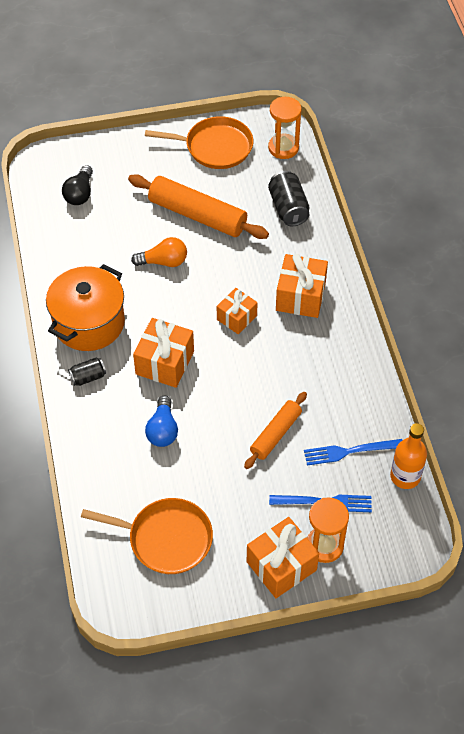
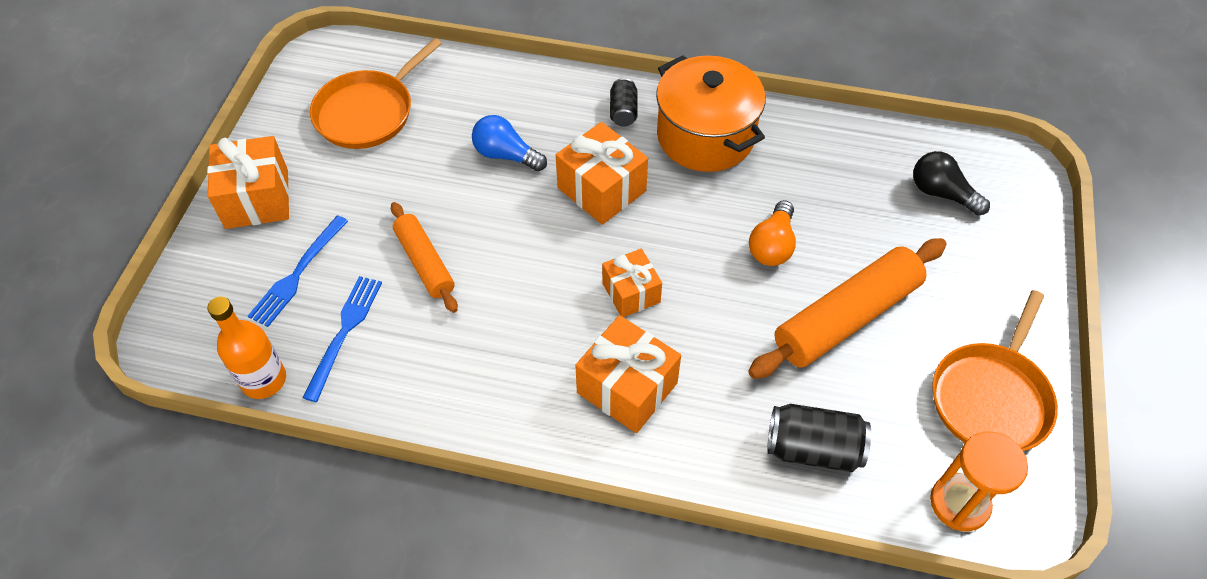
camera: 115 degrees right, 0 degrees up
orange hourglass [307,498,349,563] -> none

